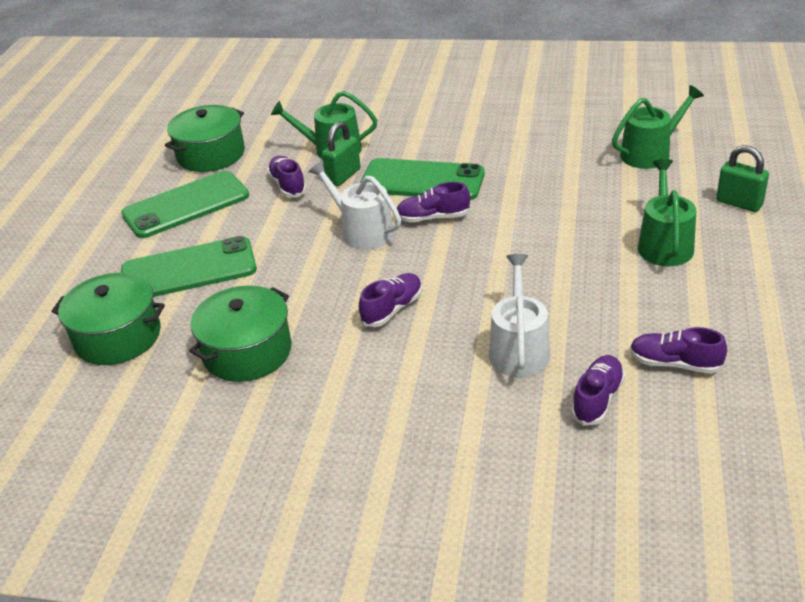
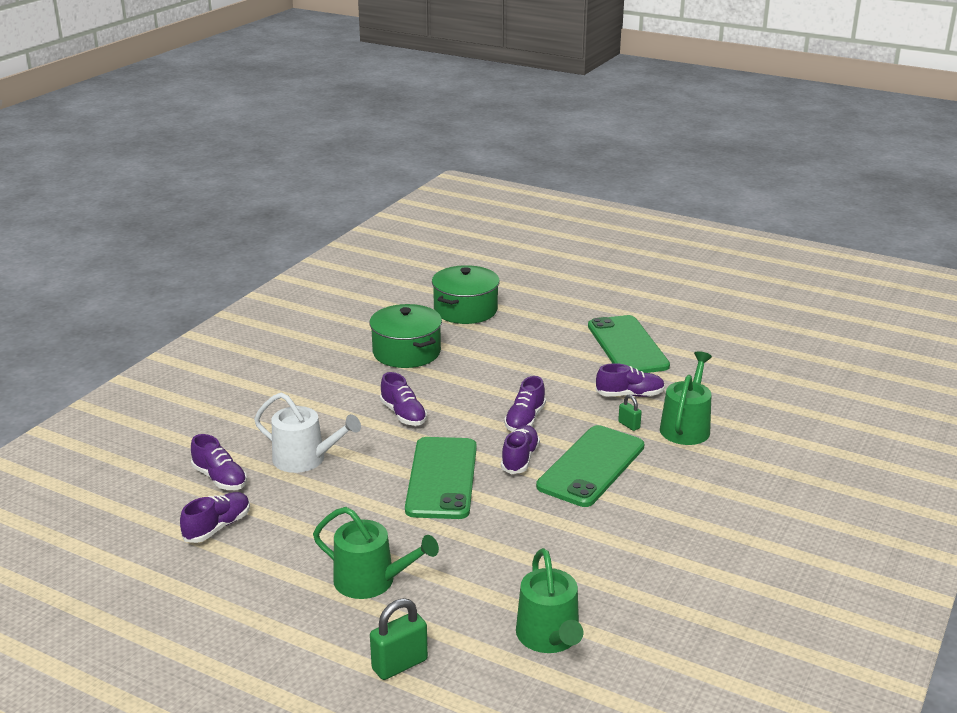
camera: 105 degrees right, 10 degrees down
green phone [121,236,257,297] -> green phone moved to [405,437,477,519]
green pot [165,105,245,172] -> none
white watering can [309,160,402,250] -> purple shoe [504,376,546,432]
green padlock [322,121,361,186] -> green padlock [618,394,642,431], size x0.56

